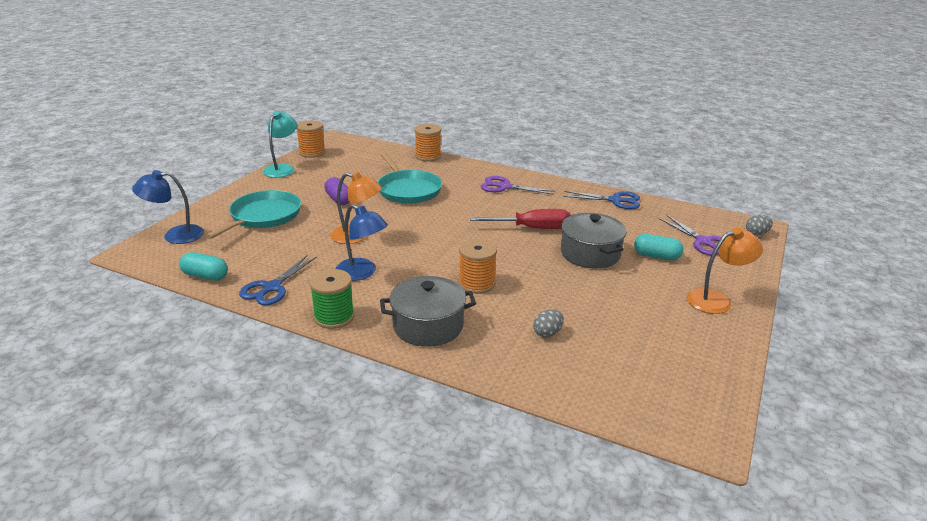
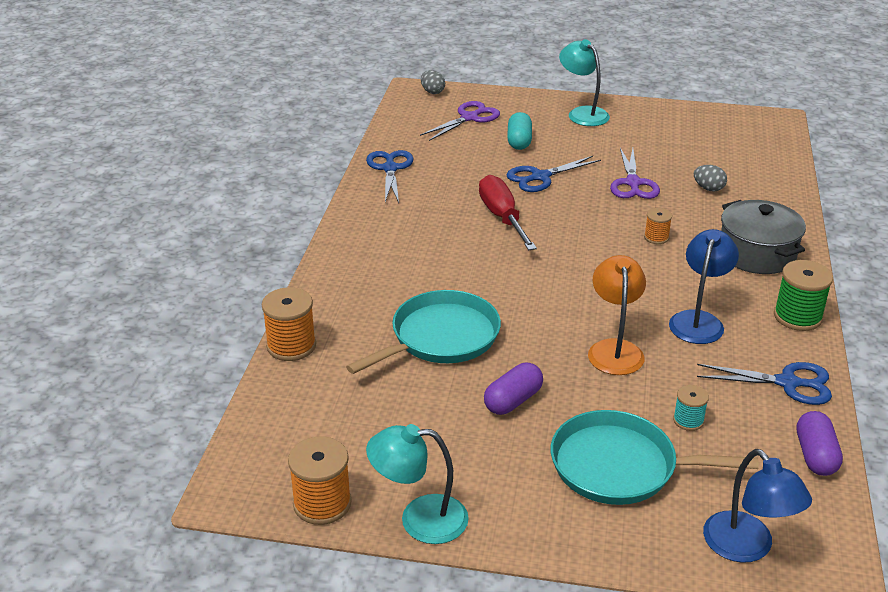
camera: 105 degrees left, 5 degrees up
turquoise capsule [179,252,228,281] -> purple capsule [797,411,843,476]
orange spool [458,239,497,294] -> orange spool [644,208,672,244], size x0.57
purple scissors [481,176,556,195] -> purple scissors moved to [610,148,660,199]
grey pot [561,213,626,268] -> blue scissors [506,156,601,192]
orange lamp [687,227,763,314] -> turquoise lamp [559,39,610,126]
none -> turquoise spool [673,385,709,431]

